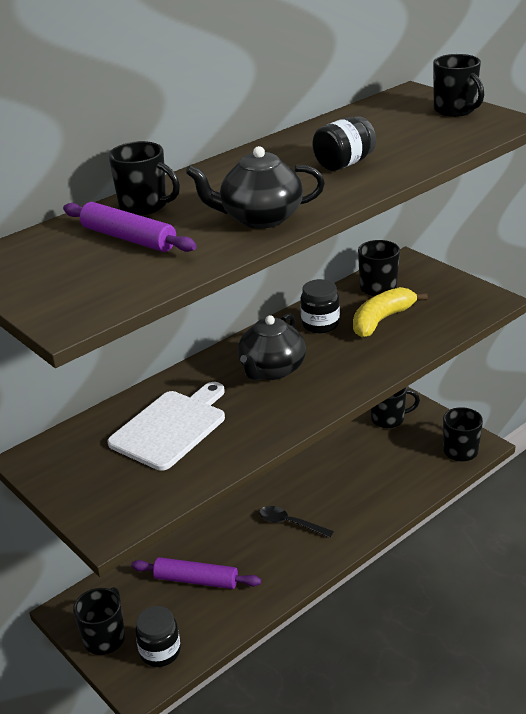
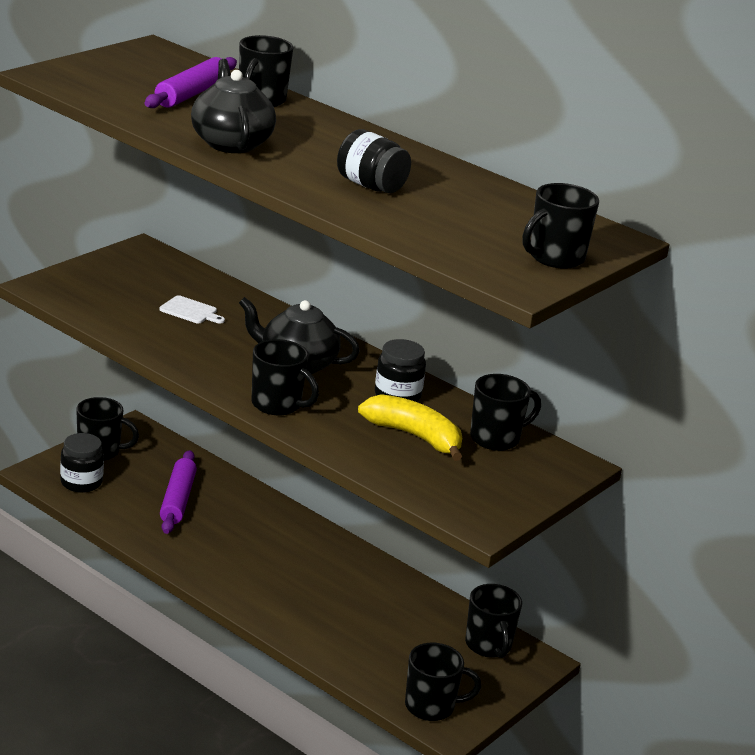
camera: 75 degrees right, 5 degrees down
white cutting board [107,382,225,471] -> white cutting board [159,295,225,324], size x0.46
black spoon [259,506,334,538] -> none
none -> black mug [252,339,319,415]

